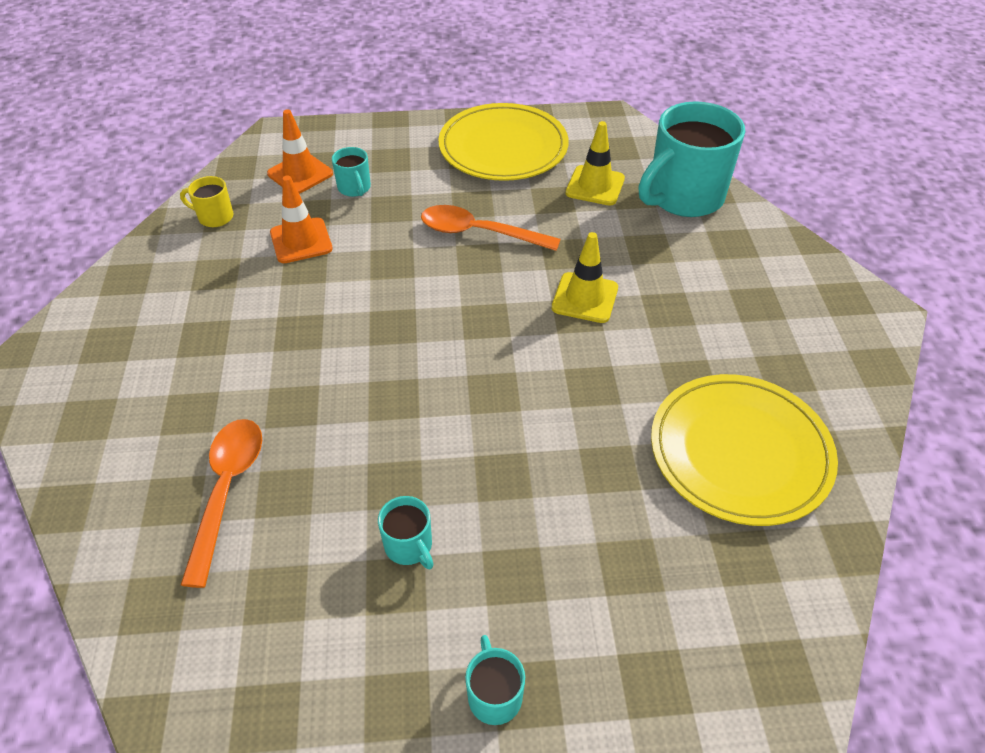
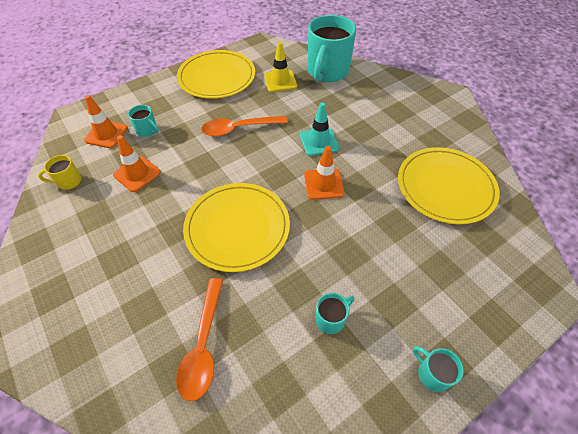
camera: 30 degrees left, 5 degrees up
orange spoon [181,419,262,588] -> orange spoon turned 150 degrees counterclockwise [176,278,223,401]
turquoise mug [378,496,434,569] -> turquoise mug turned 60 degrees counterclockwise [315,293,354,334]
yellow traffic cone [552,232,618,323] -> turquoise traffic cone [300,102,339,156]
none -> yellow plate [183,183,290,272]
none -> orange traffic cone [304,146,344,200]

